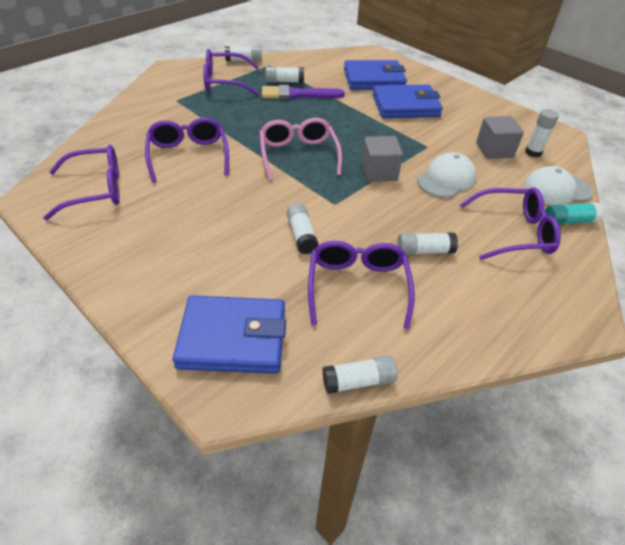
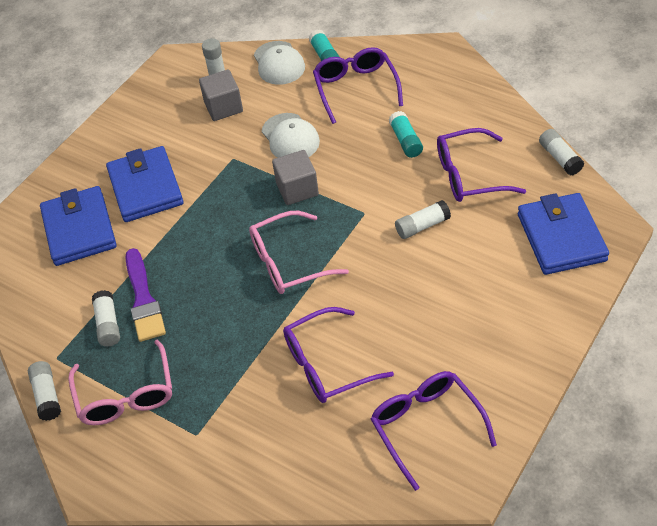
camera: 95 degrees left, 5 degrees up
purple glasses [204,49,259,95] -> pink glasses [68,340,172,425]
white glue stick [397,232,458,255] -> turquoise glue stick [389,111,423,158]
white cap [418,152,476,198] -> white cap turned 150 degrees counterclockwise [262,113,320,158]

